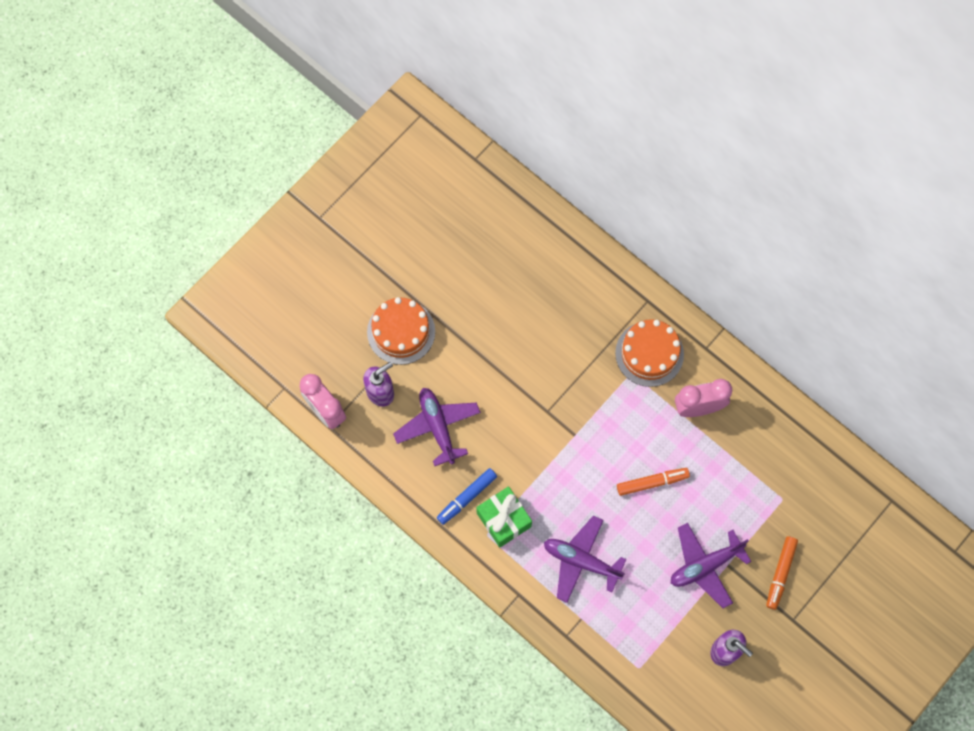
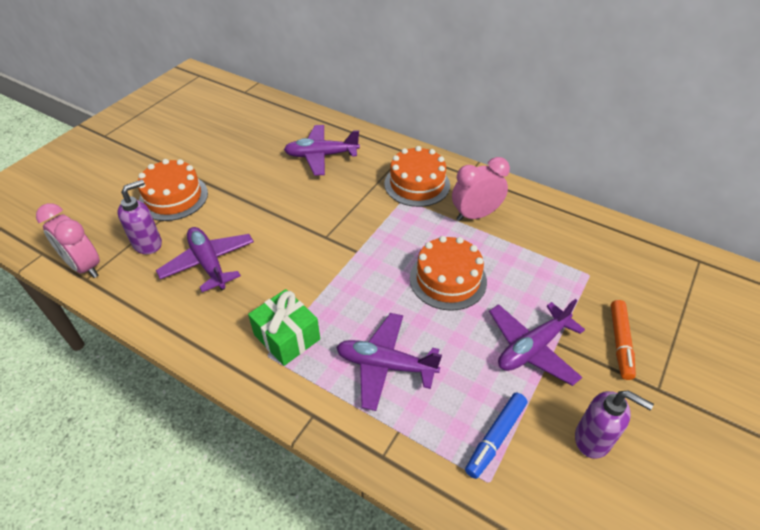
camera: 10 degrees left, 25 degrees down
blue marker [437,468,497,525] -> blue marker moved to [465,393,527,479]
orange marker [617,468,690,496] -> orange cake [410,236,487,311]
none -> purple plane [284,125,360,176]

